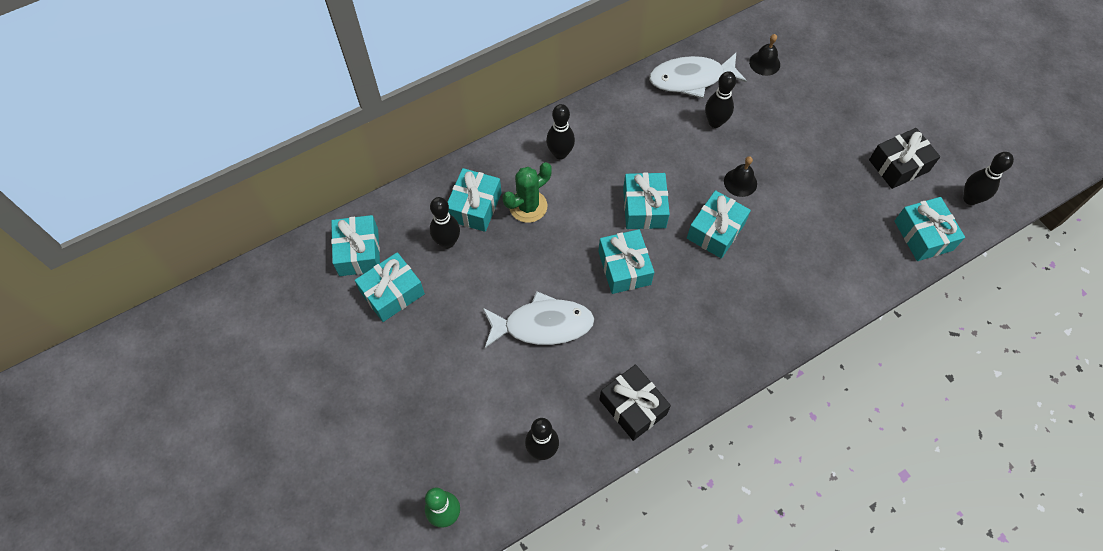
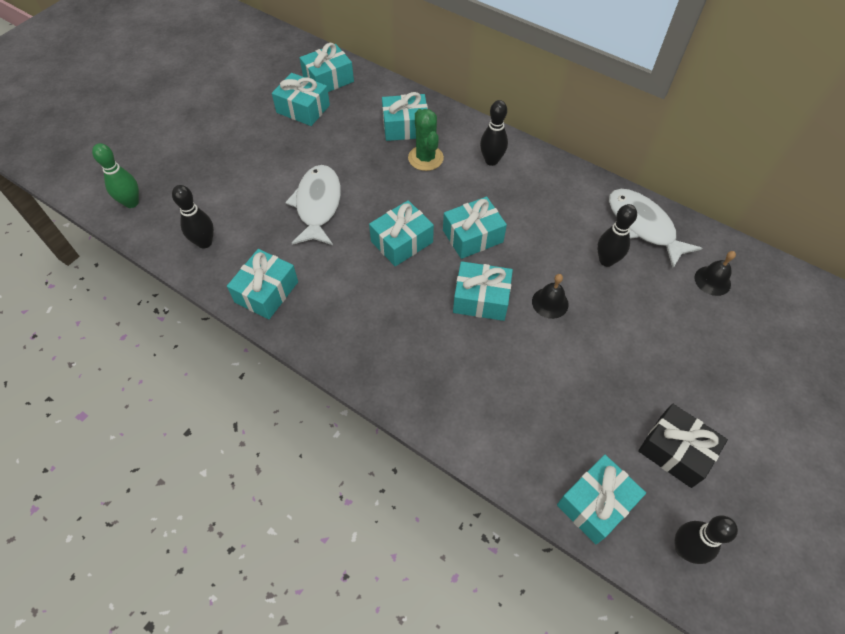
camera: 65 degrees right, 5 degrees down
black bowling pin [430,197,460,248] -> none
white fish [483,291,594,348] -> white fish turned 150 degrees counterclockwise [285,165,341,245]
green cactus [503,162,552,223] -> green cactus turned 45 degrees clockwise [408,109,444,171]
black gift [599,364,671,441] -> turquoise gift [227,249,298,319]

